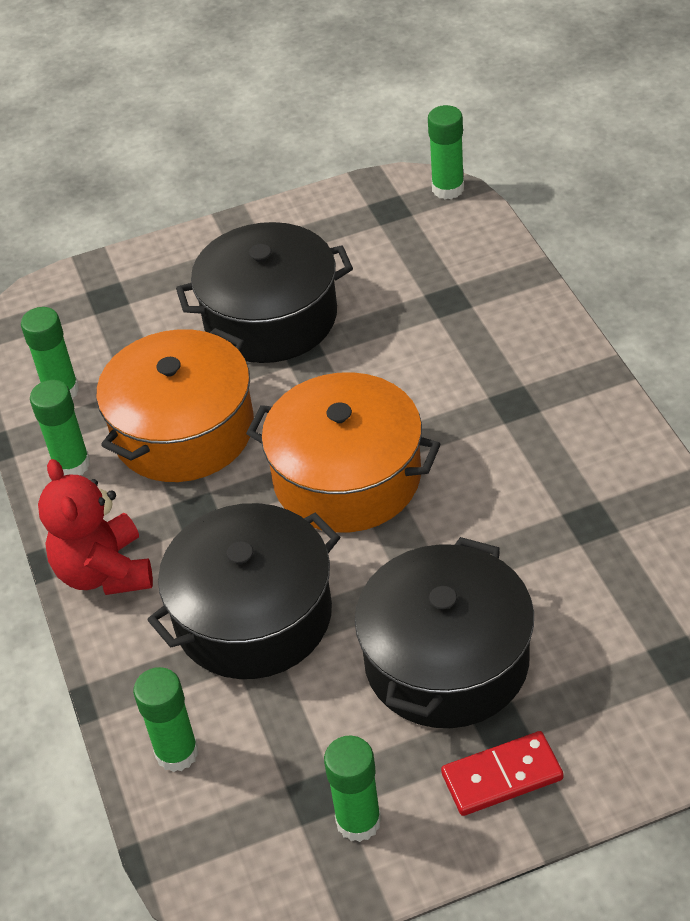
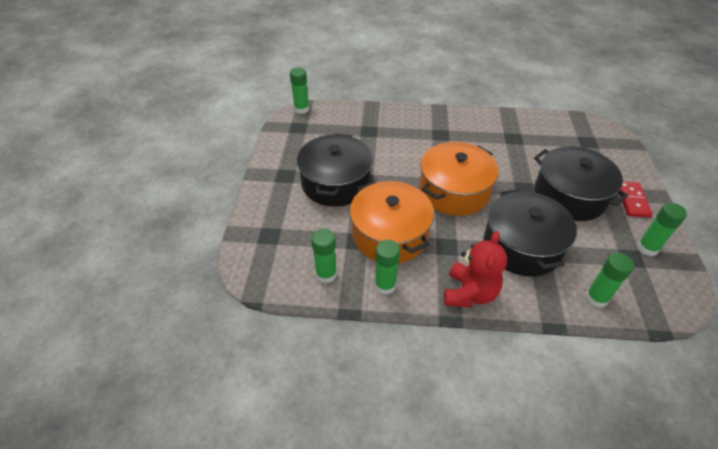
camera: 70 degrees left, 0 degrees up
red teddy bear [38,459,153,595] -> red teddy bear turned 75 degrees counterclockwise [444,231,507,307]

